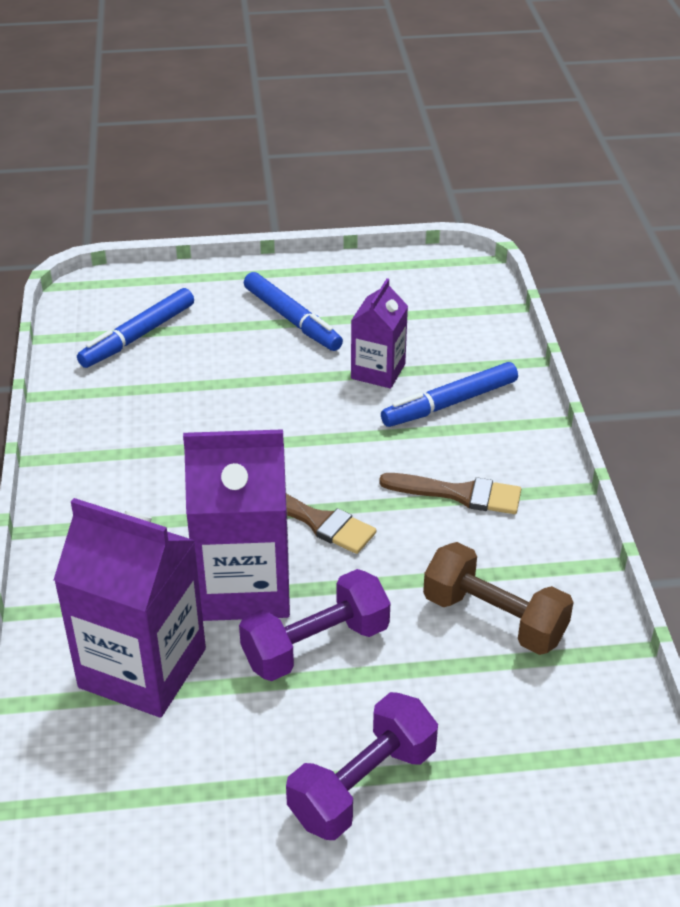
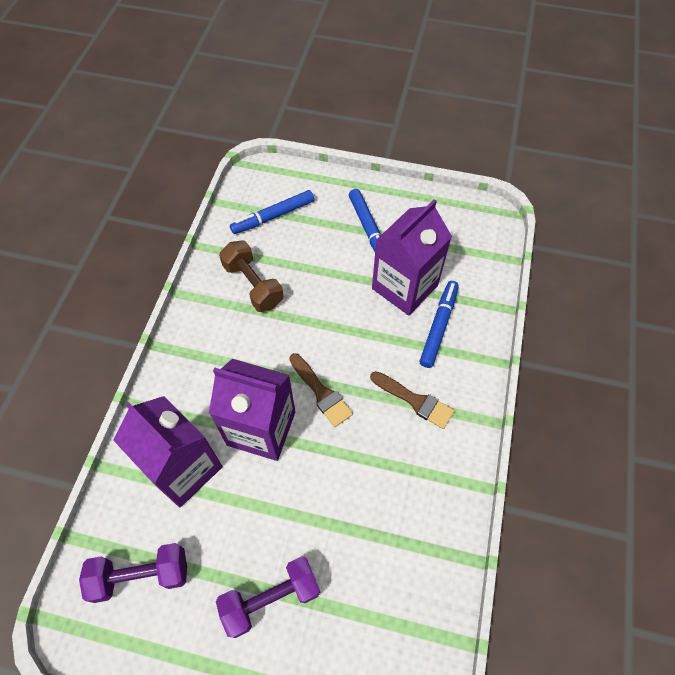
camera: 20 degrees right, 20 degrees up
purple dumbbell [239,569,390,681] -> purple dumbbell moved to [79,543,187,603]
purple carton [351,278,408,388] -> purple carton [372,199,452,316], size x1.74
blue marker [381,362,518,427] -> blue marker turned 120 degrees clockwise [420,281,459,368]
brown dumbbell [423,542,574,655] -> brown dumbbell moved to [219,241,283,312]

